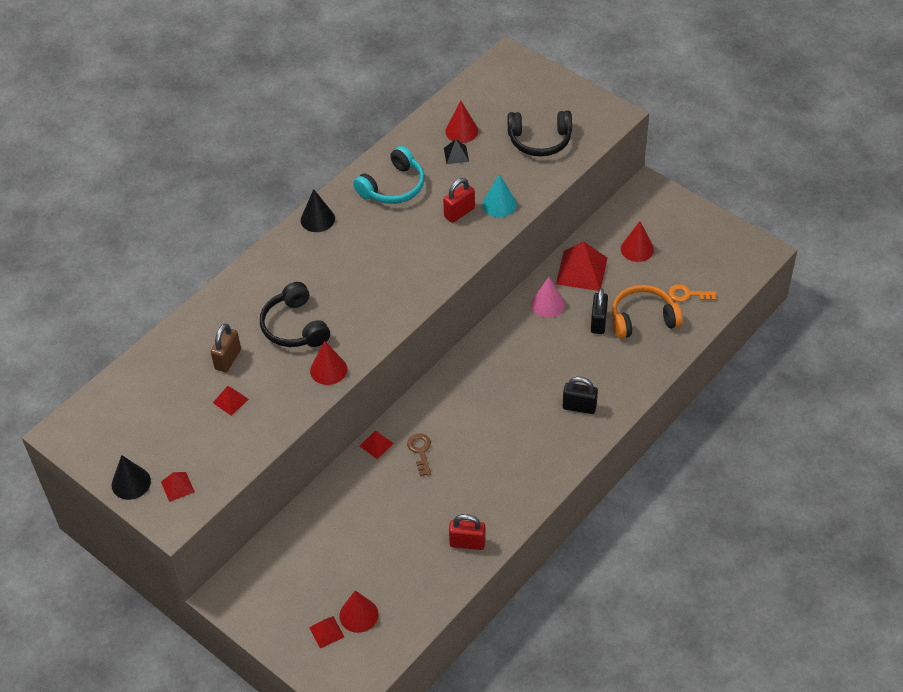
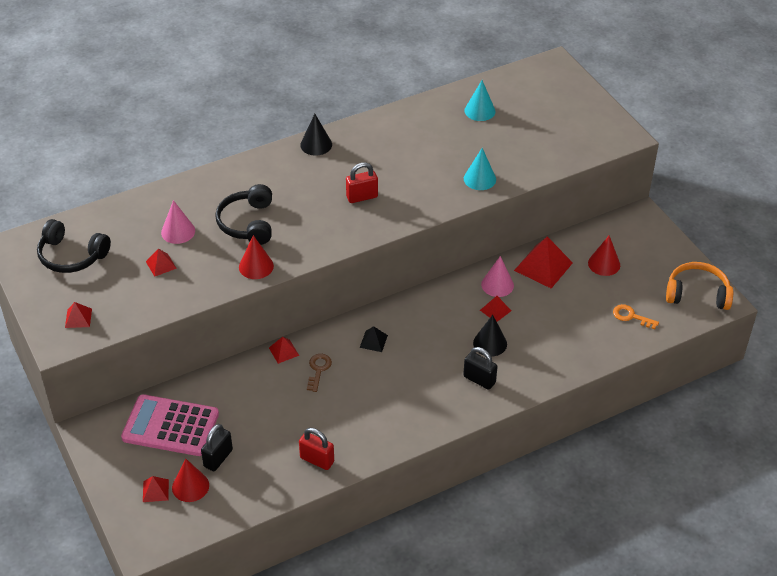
camera: 20 degrees right, 5 degrees down
black cone [112,455,151,500] -> black cone moved to [473,315,507,357]
brown padlock [211,323,241,372] -> pink cone [161,200,195,244]
turquoise headphones [353,146,425,204] -> none
red padlock [443,178,475,223] -> red padlock moved to [346,162,378,203]
black pyramid [444,139,469,164] -> black pyramid moved to [360,326,388,352]
red cone [445,101,478,143] -> turquoise cone [464,80,496,121]
black headphones [508,111,572,157] -> black headphones moved to [37,219,111,273]
black padlock [591,288,608,334] -> black padlock moved to [201,424,233,471]
orange headphones [612,285,683,339] -> orange headphones moved to [666,262,733,310]
none -> pink calculator [121,394,219,456]
none -> red pyramid [480,296,511,322]

